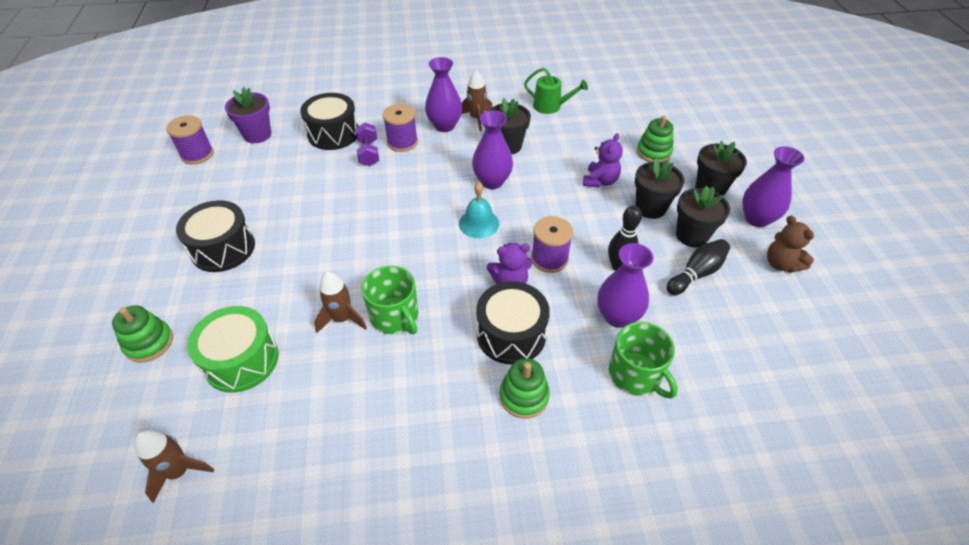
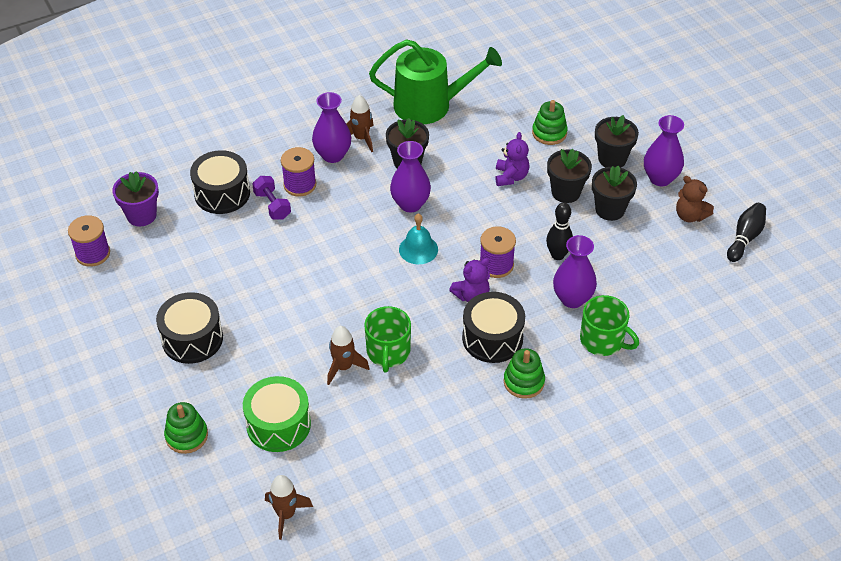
camera: 20 degrees left, 0 degrees up
green mug [362,266,418,334] -> green mug turned 60 degrees clockwise [365,306,411,372]
green watering can [524,67,588,114] -> green watering can [369,39,502,124], size x1.90
black bowling pin [667,239,730,295] -> black bowling pin moved to [727,203,766,262]

